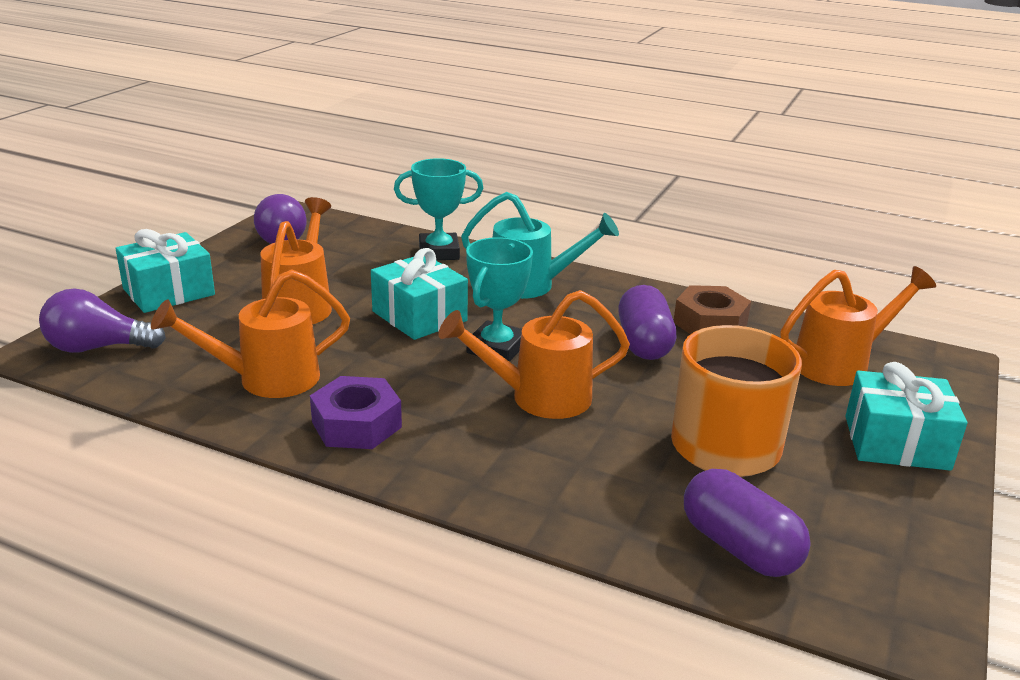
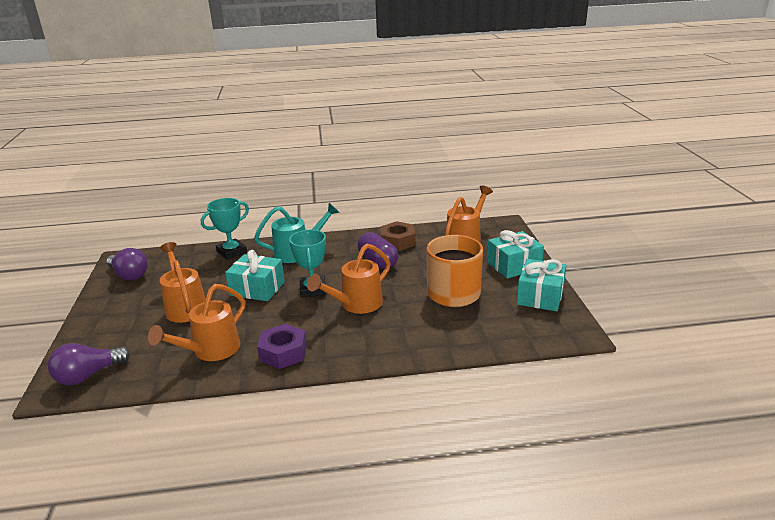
camera: 30 degrees left, 0 degrees up
turquoise gift [116,229,215,313] -> turquoise gift moved to [517,259,566,311]
purple capsule [684,469,811,577] -> none

